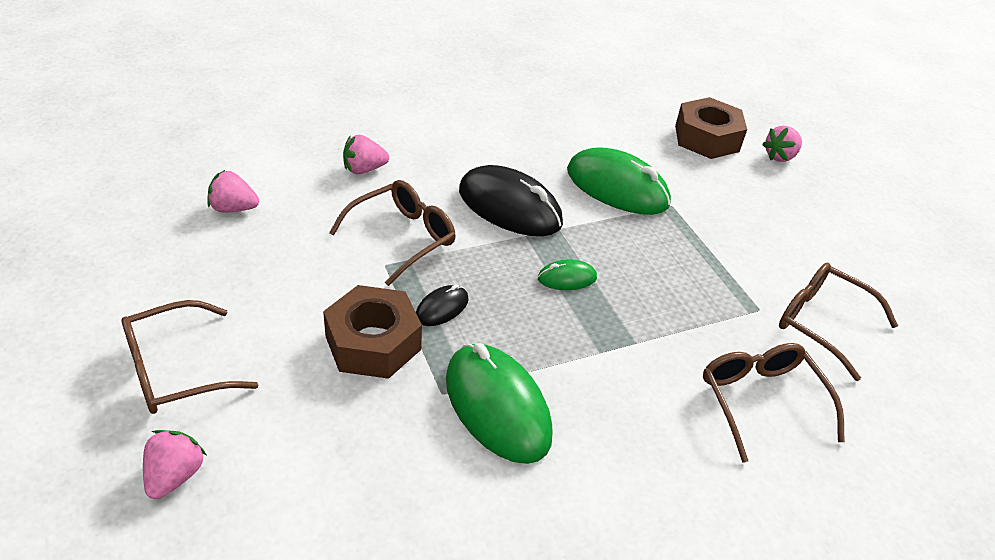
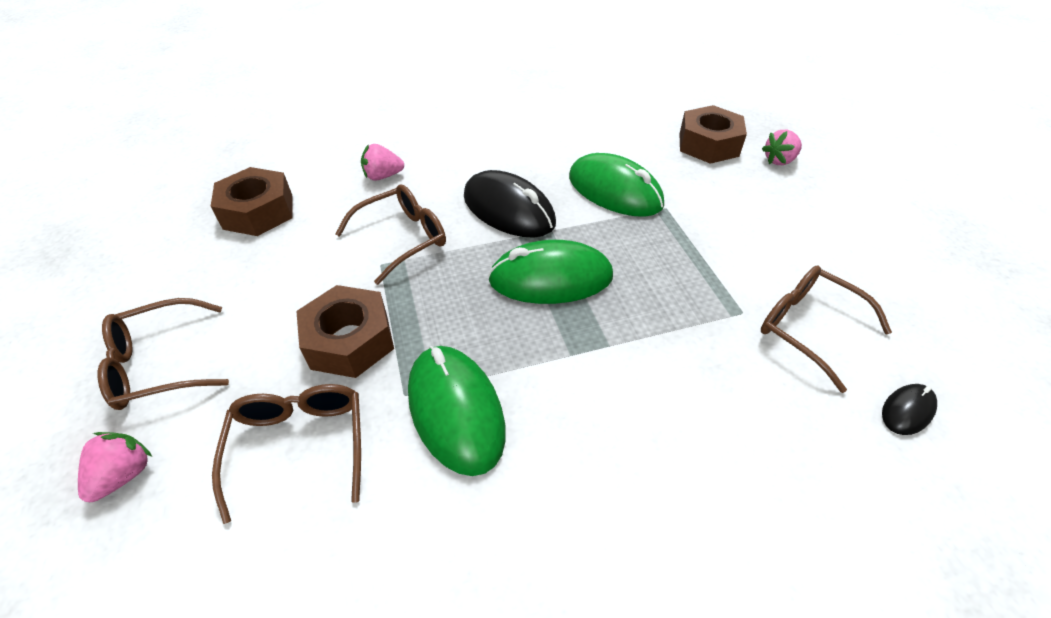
camera: 10 degrees right, 5 degrees up
pink strawberry [208,170,259,213] -> brown nut [211,167,293,236]
black mouse [416,284,469,326] -> black mouse moved to [882,384,937,435]
green mouse [538,259,597,290] -> green mouse [488,240,613,304], size x2.11
brown glasses [703,343,845,463] -> brown glasses moved to [212,384,361,524]

